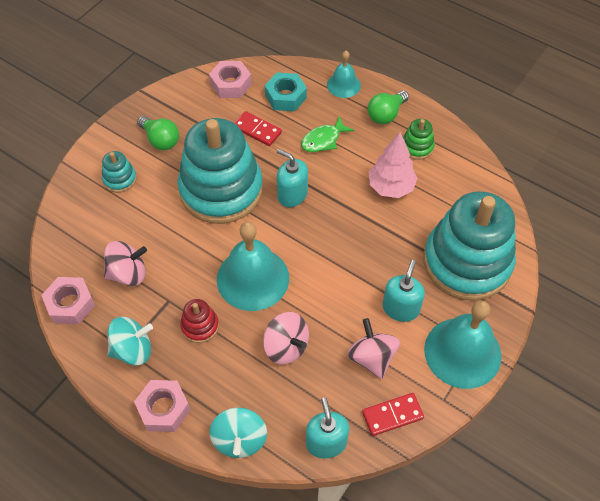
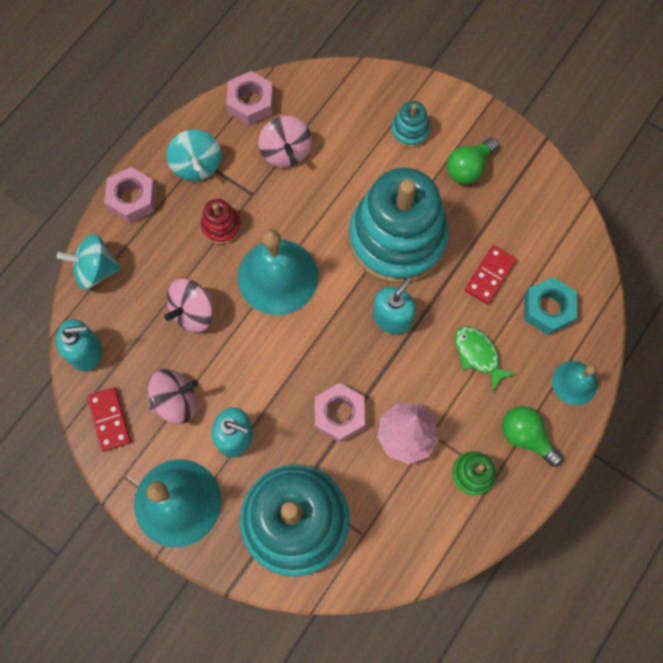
camera: 90 degrees right, 15 degrees up
pink nut [209,61,252,98] -> pink nut moved to [315,383,365,442]

